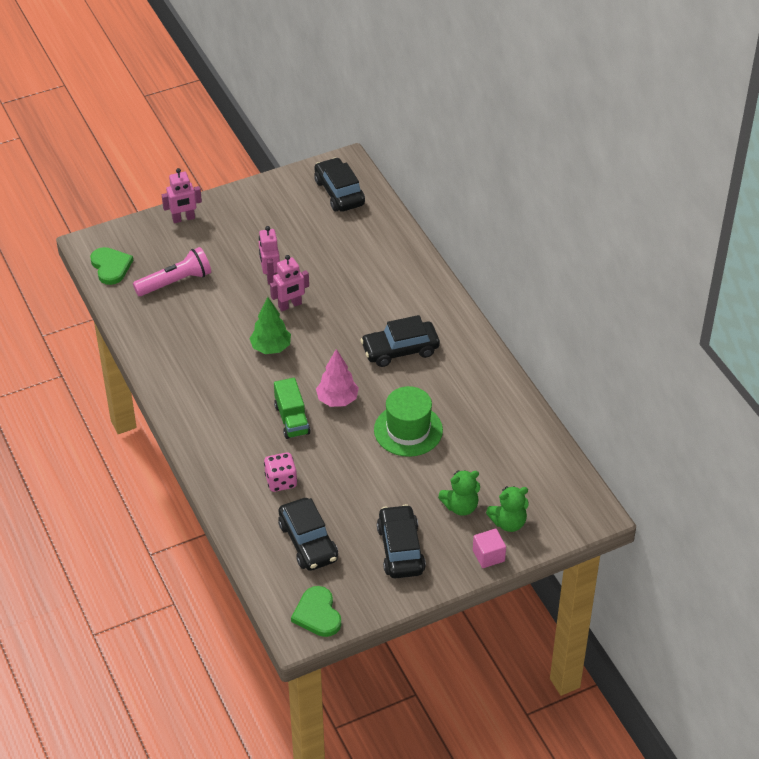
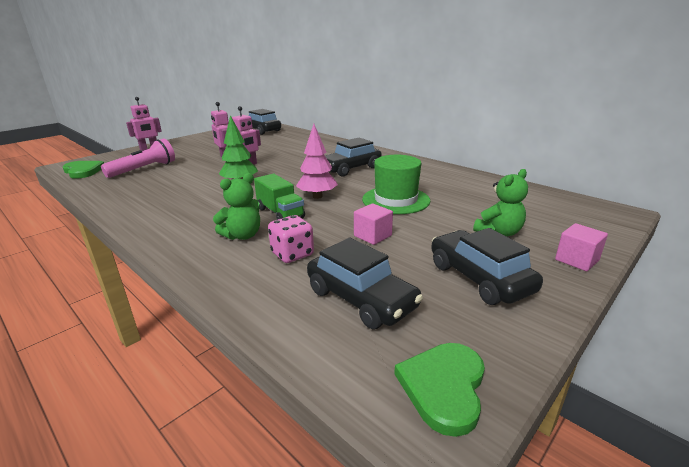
camera: 20 degrees left, 20 degrees down
green heart [291,586,341,637] -> green heart turned 60 degrees clockwise [394,343,485,437]
green teddy bear [486,486,529,532] -> green teddy bear moved to [213,173,260,240]
none -> pink cube [354,203,393,245]

